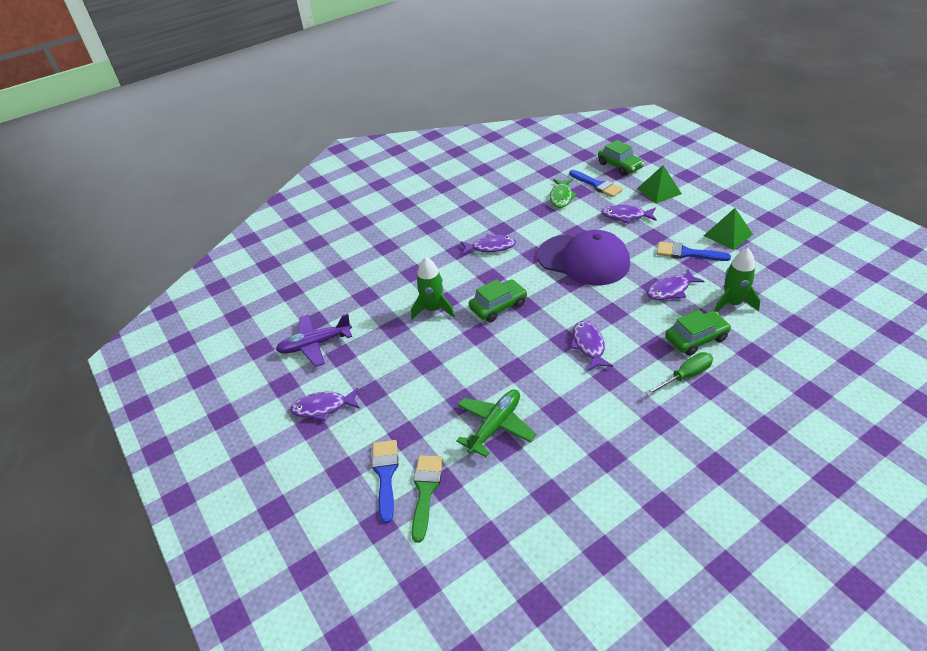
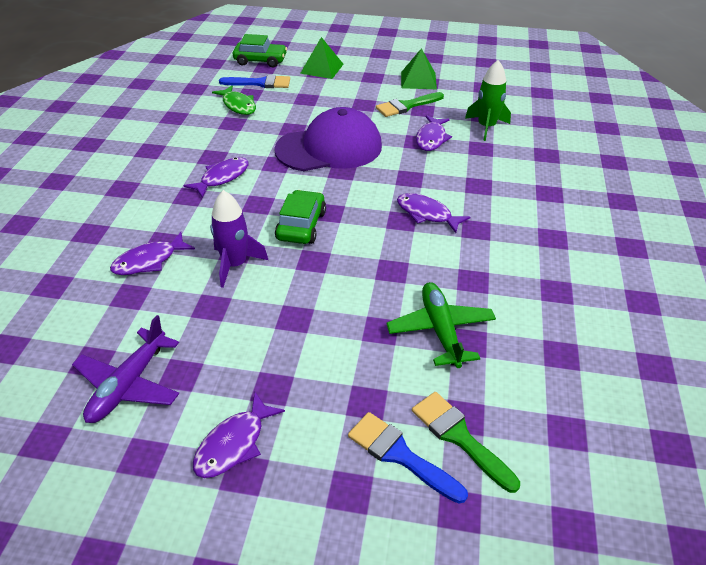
camera: 50 degrees left, 0 degrees up
green rocket [411,257,455,319] -> purple rocket [210,190,268,288]
purple fish [601,205,657,224] -> purple fish moved to [110,232,195,275]
green screwdriver [645,352,713,396] -> none
blue brush [657,242,731,261] -> green brush [376,92,444,117]
green car [665,310,731,356] -> none

